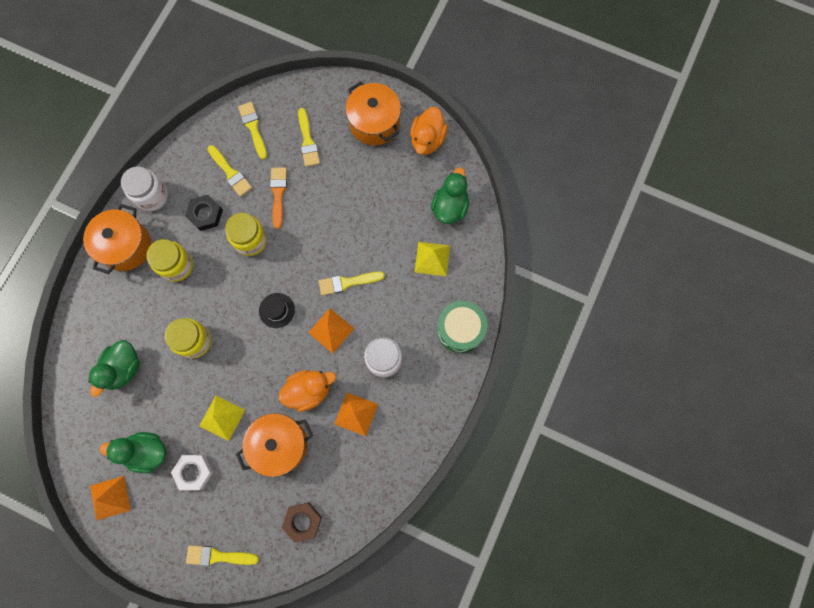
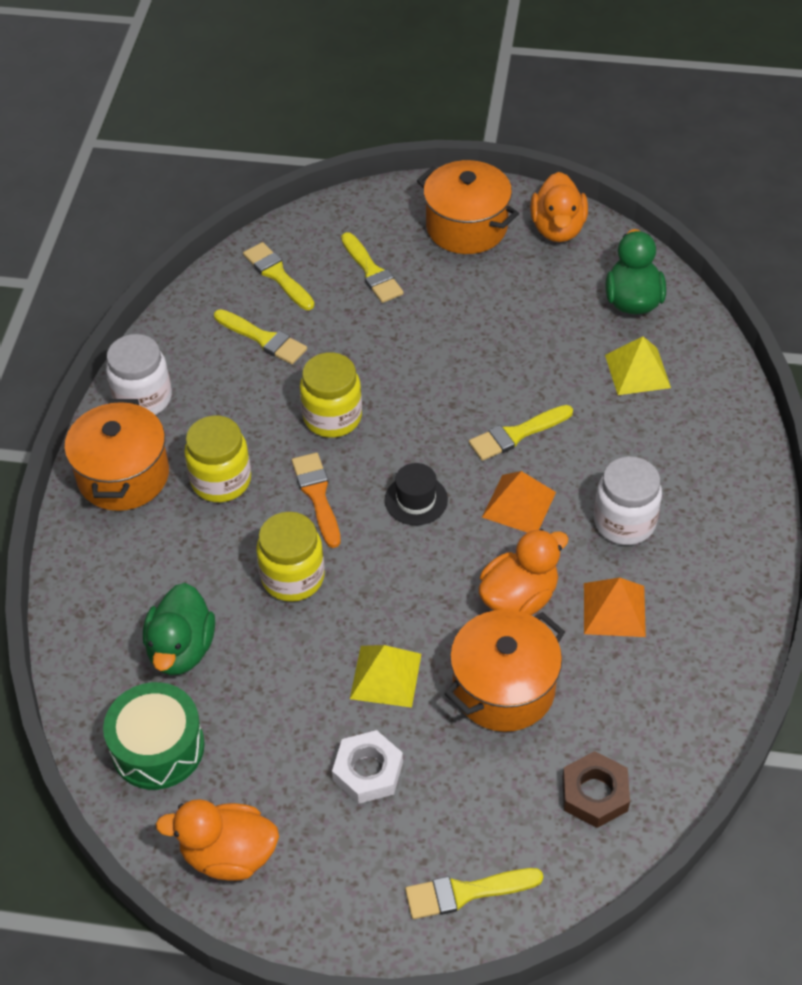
camera: 15 degrees left, 25 degrees down
orange pyramid [90,476,131,521] -> orange duck [156,799,279,881]
green duck [100,432,166,473] -> none
black nut [185,195,223,231] -> none
orange brush [270,168,287,229] -> orange brush moved to [292,453,341,548]
green drum [437,301,488,353] -> green drum moved to [103,682,205,790]

